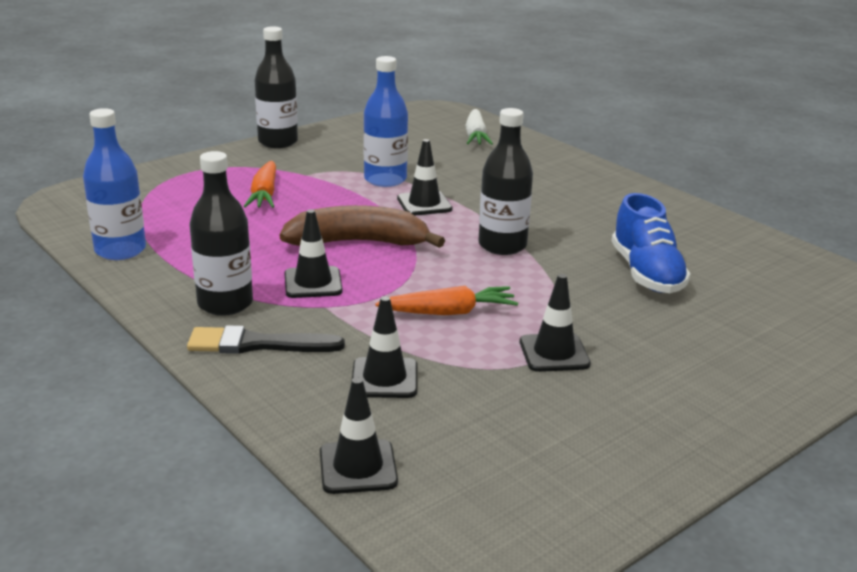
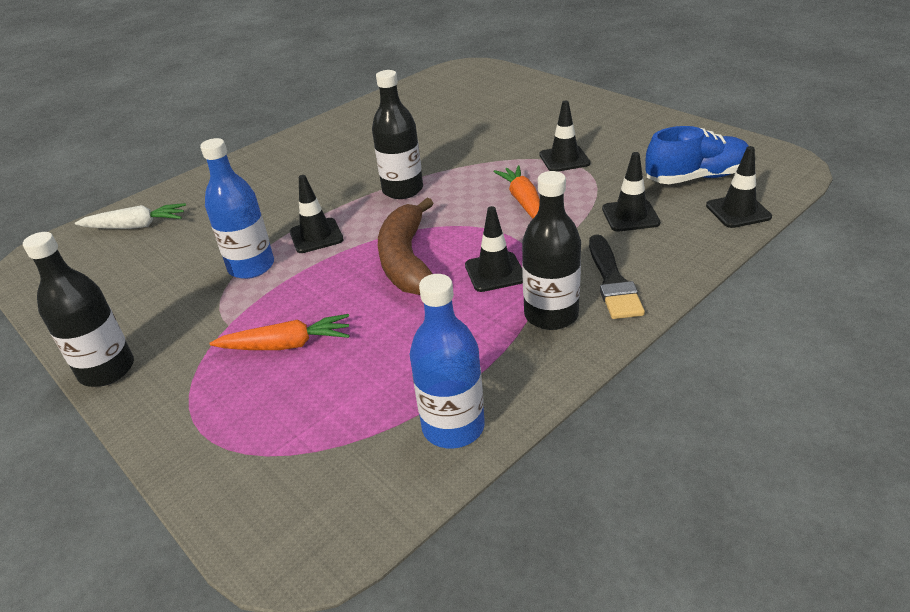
camera: 90 degrees left, 10 degrees up
blue shoe [612,193,691,293] -> blue shoe moved to [645,126,749,184]

